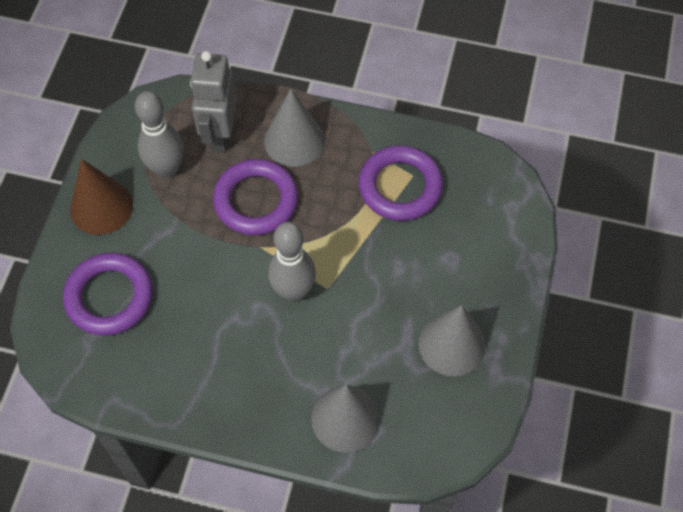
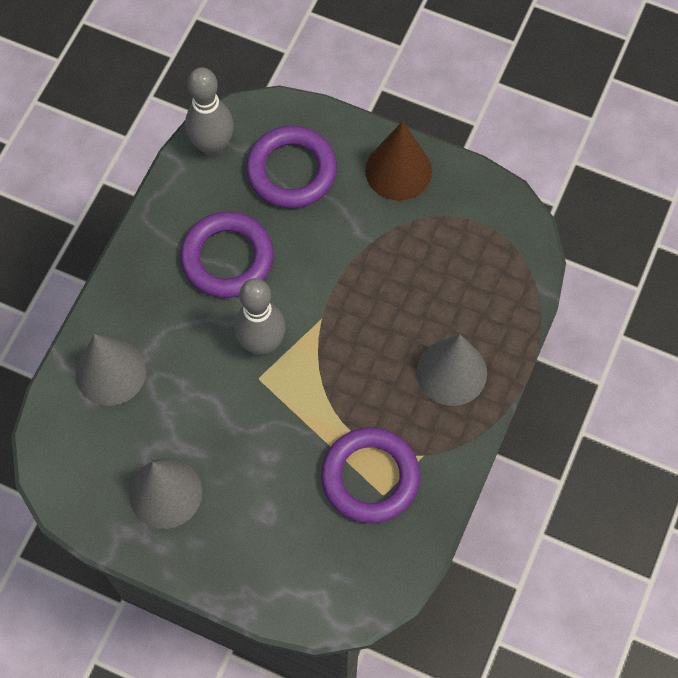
camera: 100 degrees right, 5 degrees up
grey bowling pin [135,91,184,179] -> grey bowling pin moved to [185,67,234,157]
grey robot [190,51,237,153] -> none
purple ring [213,159,298,235] -> purple ring moved to [180,212,274,298]

